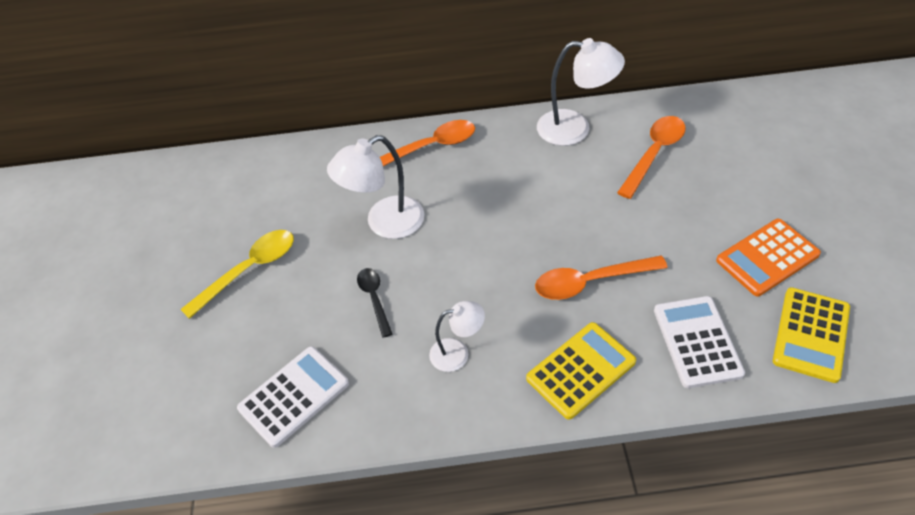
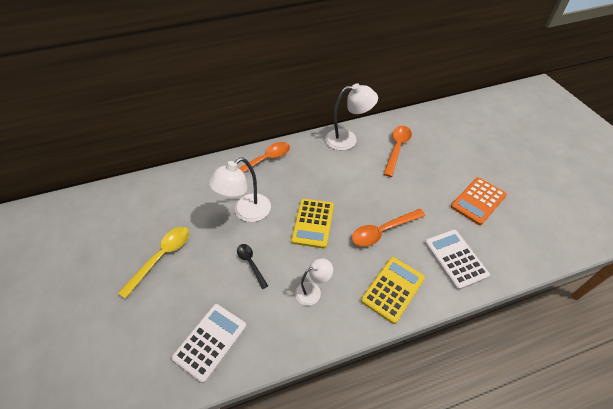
camera: 15 degrees left, 0 degrees up
yellow calculator [773,287,850,383] -> yellow calculator moved to [291,199,334,248]

